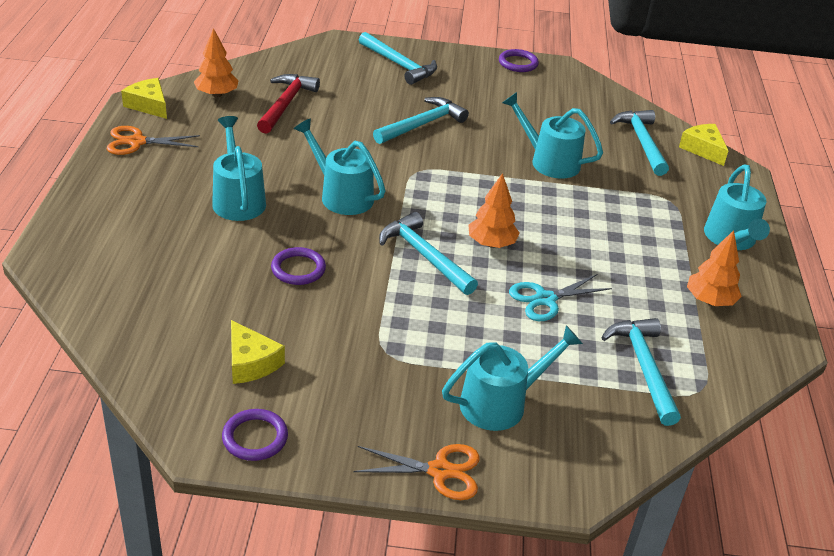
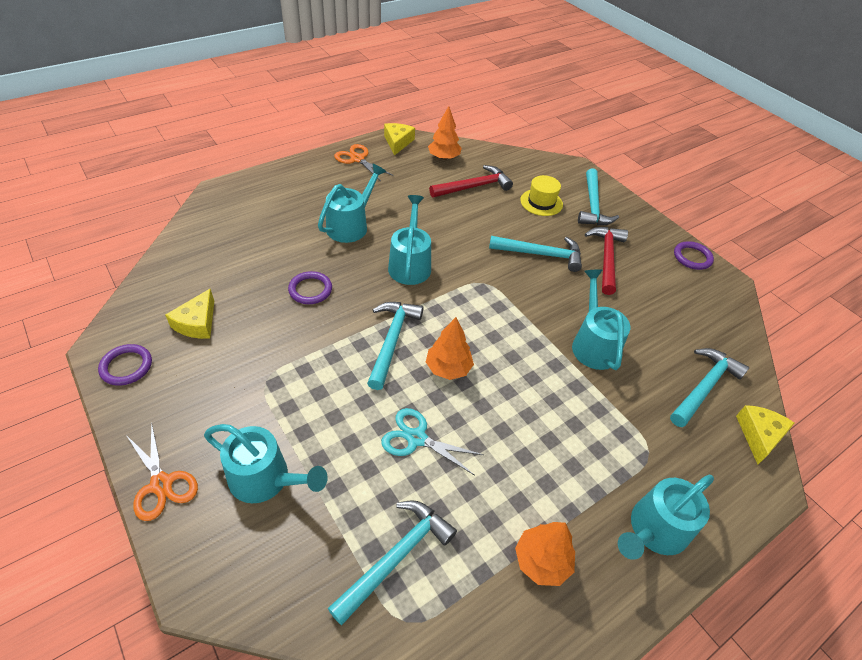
camera: 50 degrees right, 10 degrees up
none -> yellow hat [520,175,563,216]
none -> red hammer [585,227,628,295]

